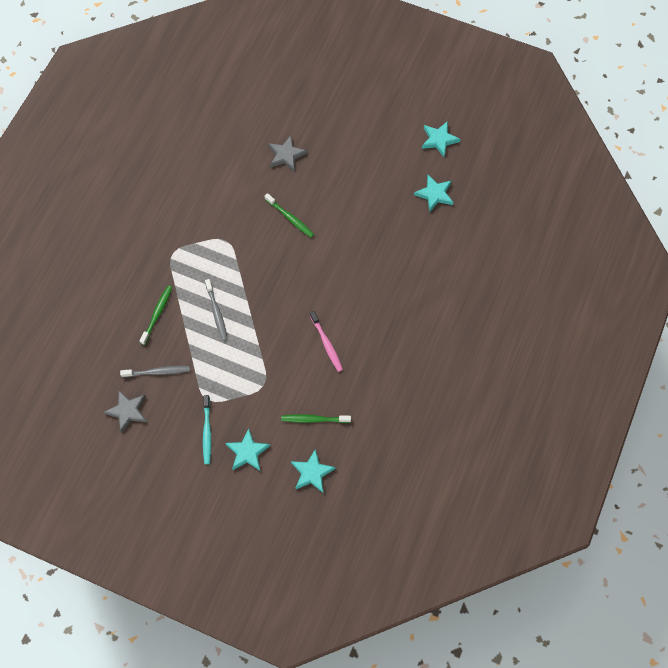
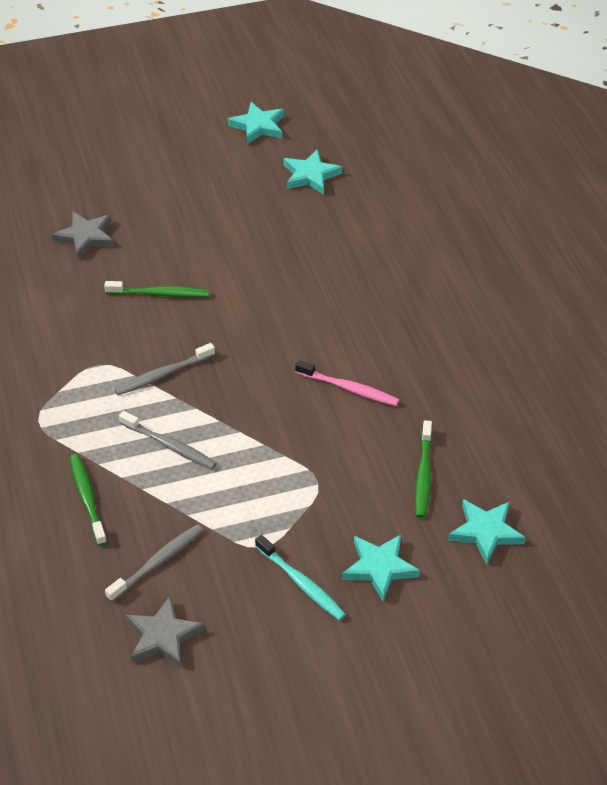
camera: 40 degrees left, 20 degrees down
green toothbrush [281,414,351,423] -> green toothbrush turned 45 degrees counterclockwise [415,420,432,518]
none -> grey toothbrush [114,343,215,395]

